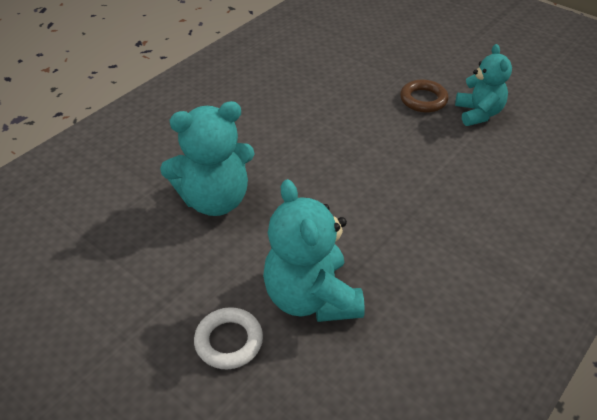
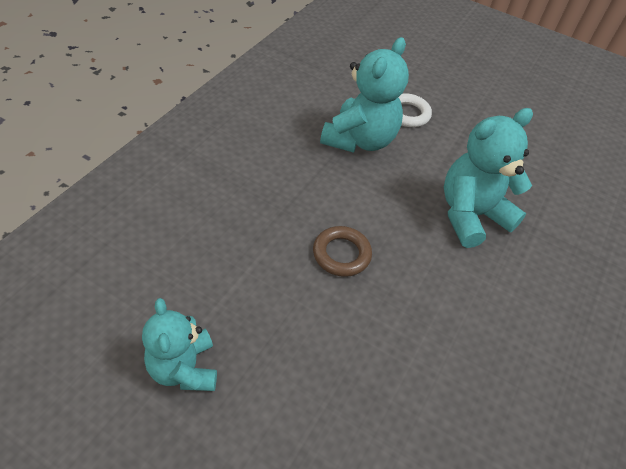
camera: 165 degrees right, 5 degrees up
turquoise teddy bear [263,179,365,322] -> turquoise teddy bear turned 60 degrees clockwise [320,37,409,153]
brown ring [400,80,448,113] -> brown ring moved to [313,226,372,277]

